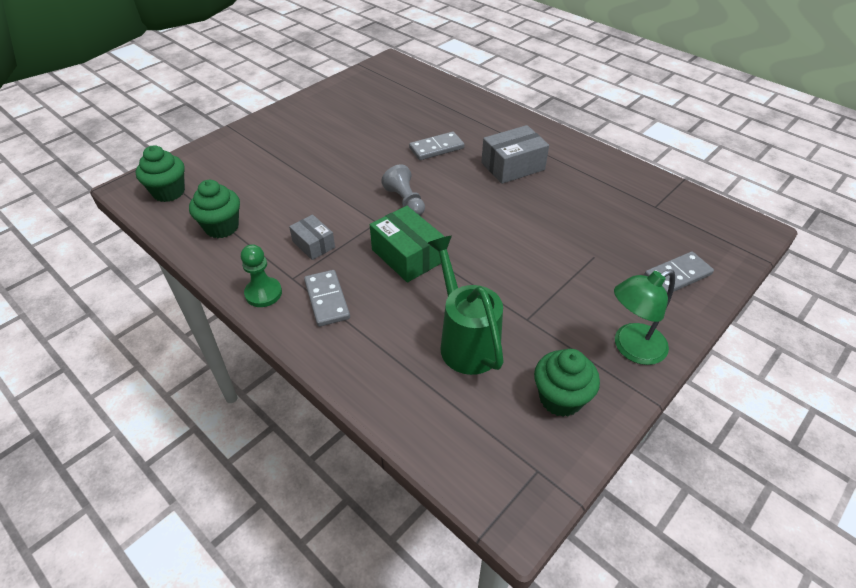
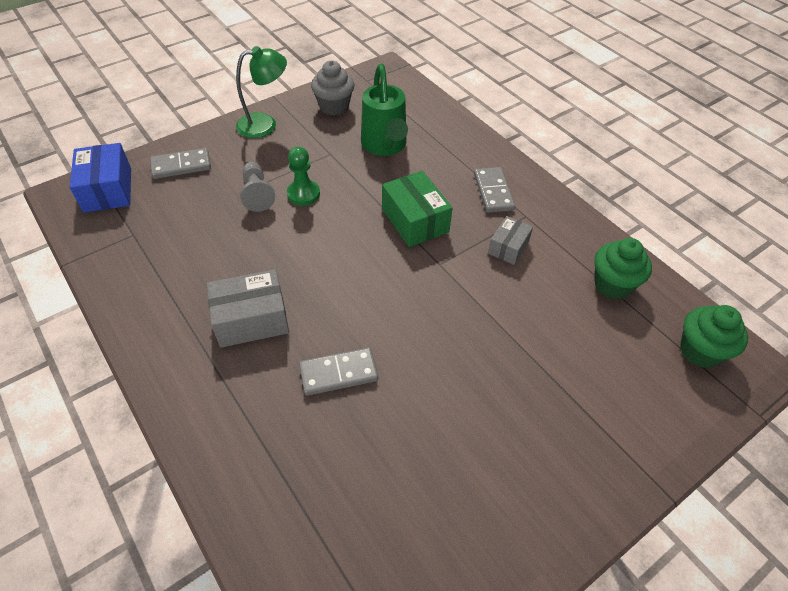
camera: 170 degrees left, 5 degrees up
green pawn [241,244,282,307] -> green pawn moved to [287,146,320,206]
grey box [289,215,335,260] -> grey box turned 60 degrees clockwise [488,216,533,265]
grey pawn [381,164,425,216] -> grey pawn moved to [240,162,275,212]
green cupcake [534,349,600,417] -> grey cupcake [311,61,355,115]
none -> blue box [70,143,131,213]

